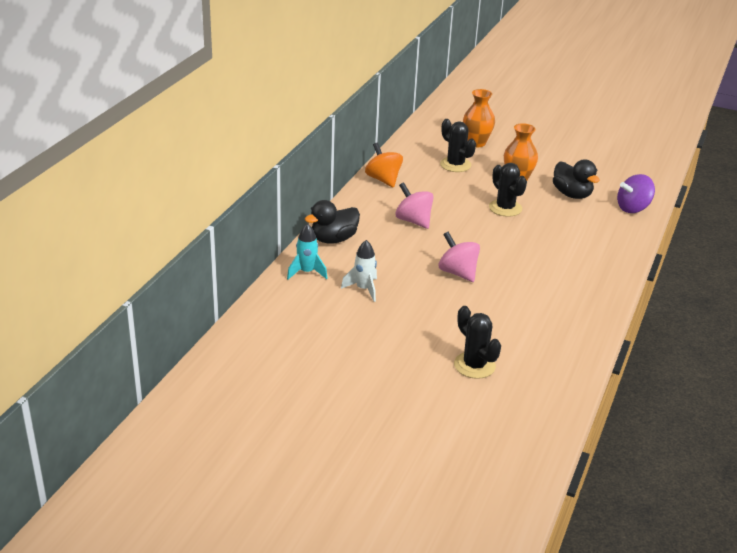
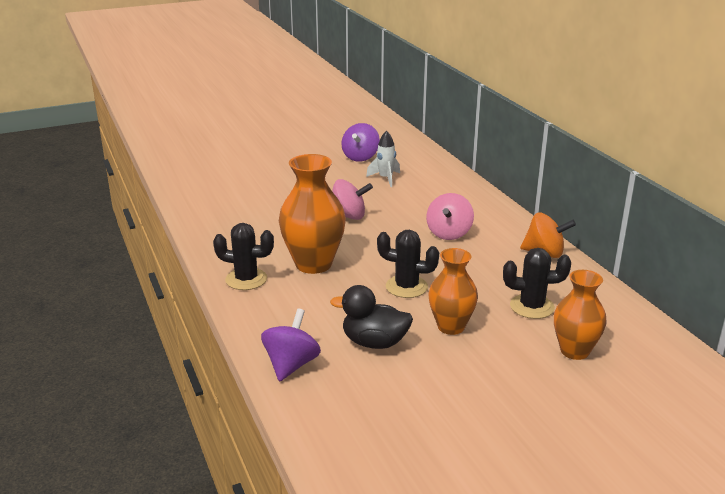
camera: 135 degrees right, 5 degrees down
turquoise rocket [287,223,327,279] -> none
black duck [305,200,360,244] -> none
pink spinning top [395,183,434,229] -> pink spinning top turned 105 degrees clockwise [426,193,474,240]
black cactus [454,306,501,379] -> black cactus moved to [213,223,274,290]
none -> orange vase [279,154,346,274]
none -> purple spinning top [341,123,380,162]

